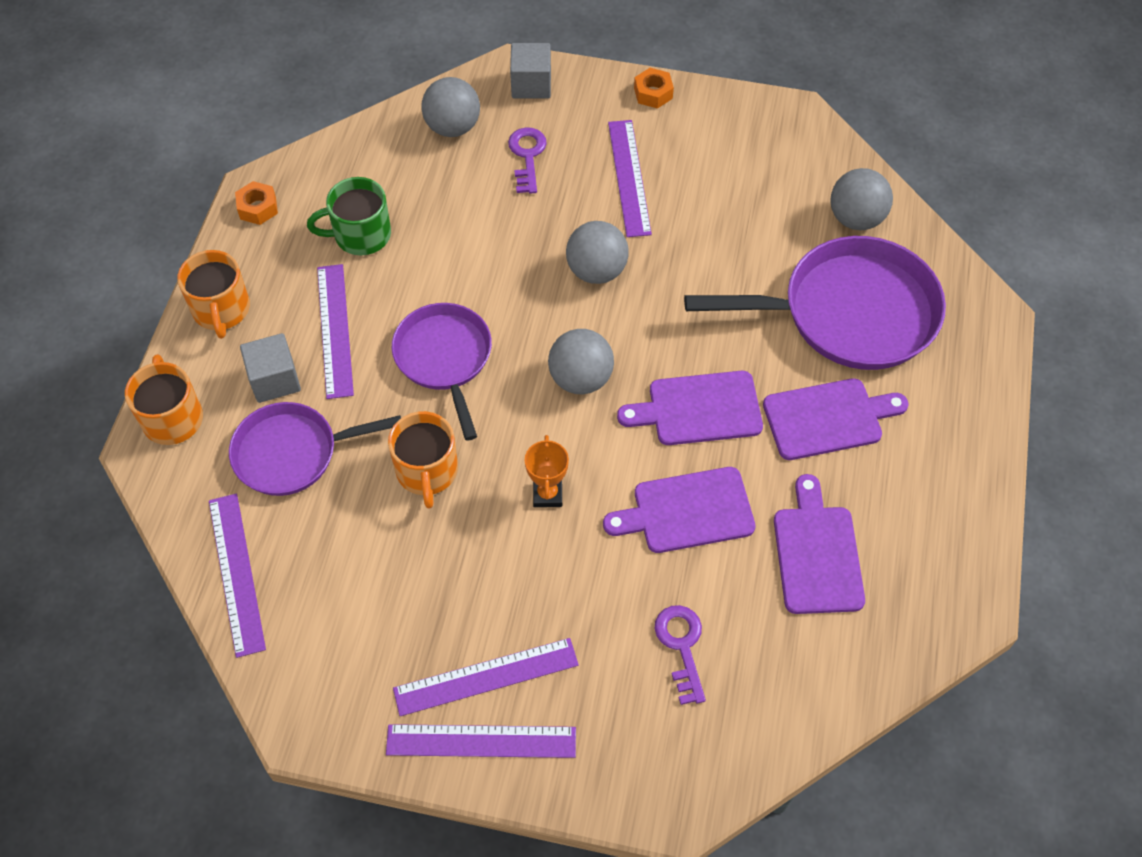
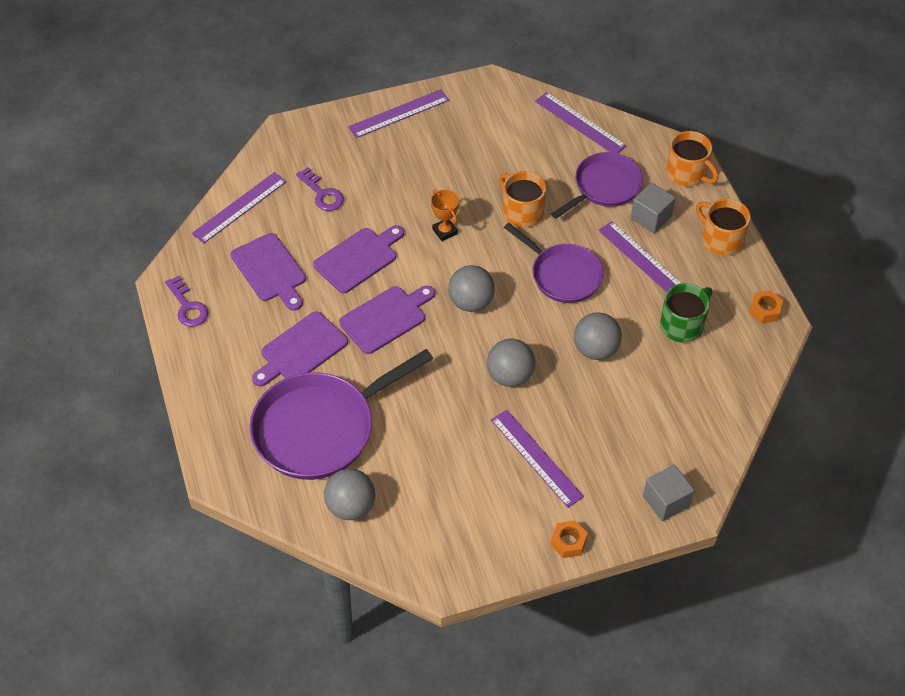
camera: 150 degrees right, 5 degrees down
purple ruler [393,638,579,716] -> purple ruler moved to [192,172,287,244]
grey ball [421,77,480,137] -> grey ball moved to [574,312,622,360]
purple key [508,127,547,194] -> purple key moved to [165,276,208,327]

